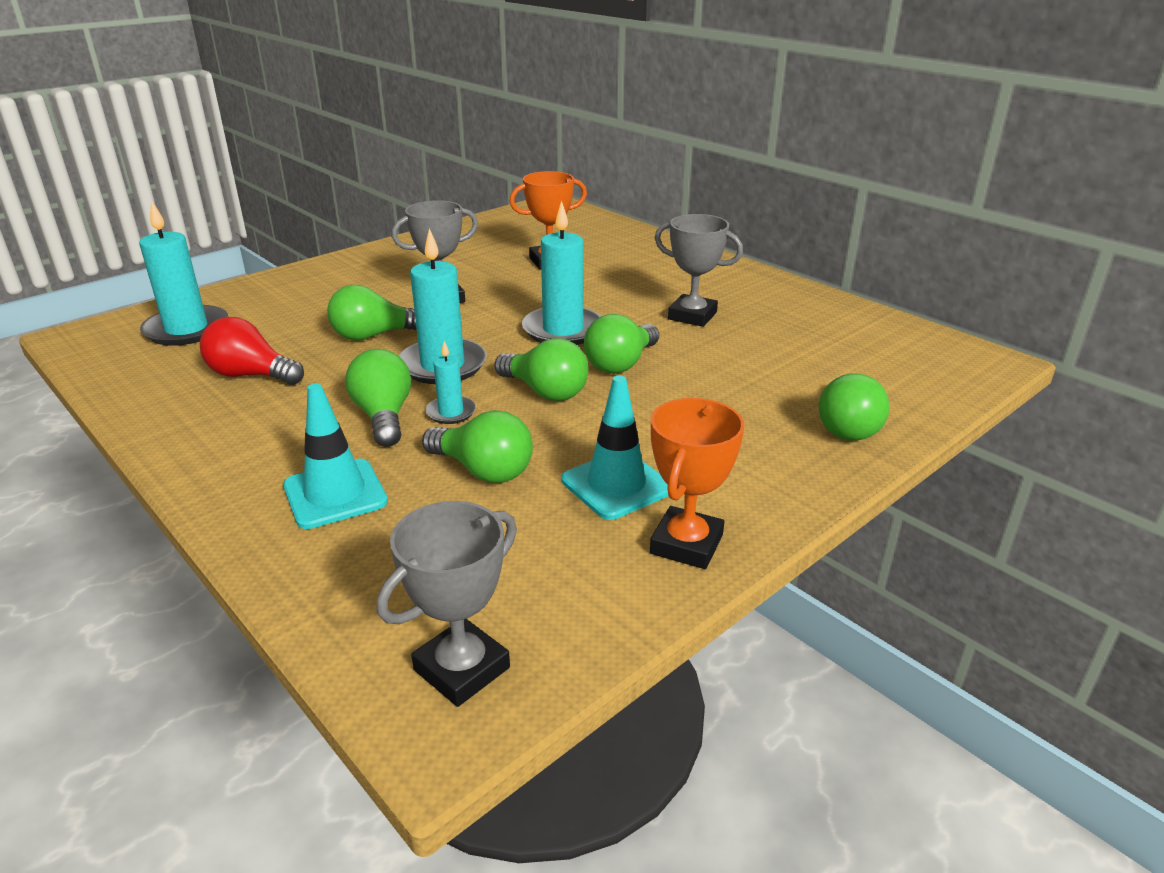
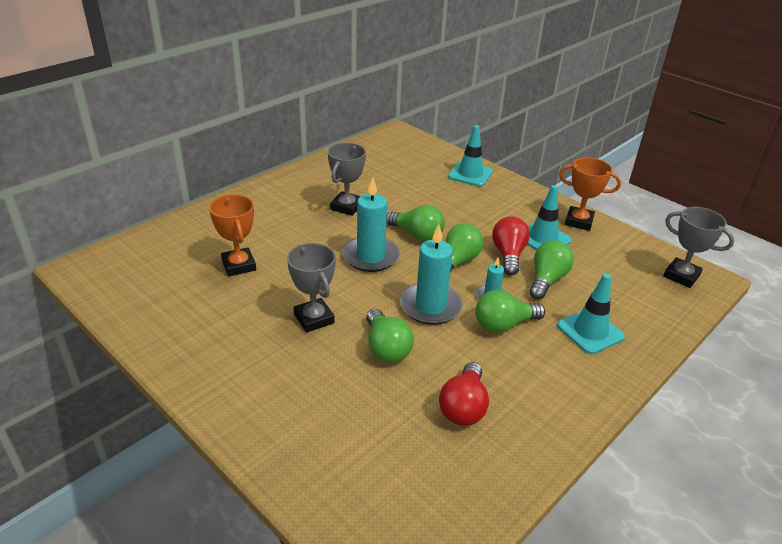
camera: 95 degrees left, 5 degrees up
turquoise candle [139,200,228,346] -> none
green light bulb [819,374,890,441] -> turquoise traffic cone [448,125,493,187]
none -> red light bulb [492,217,530,276]

